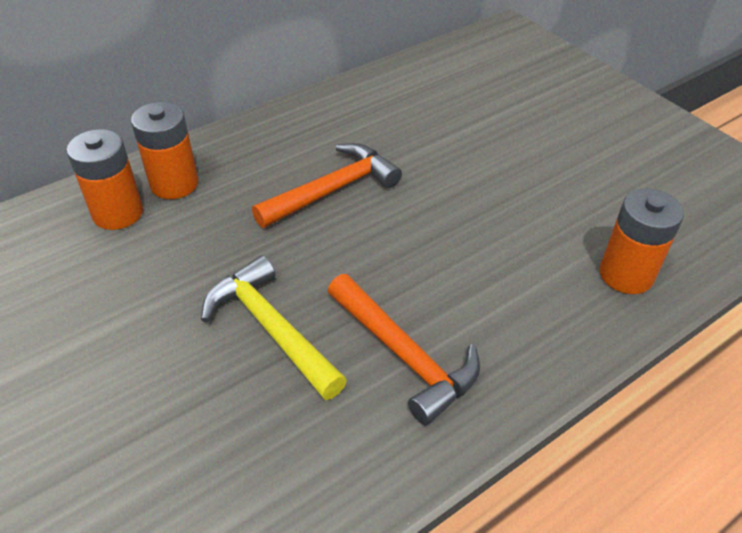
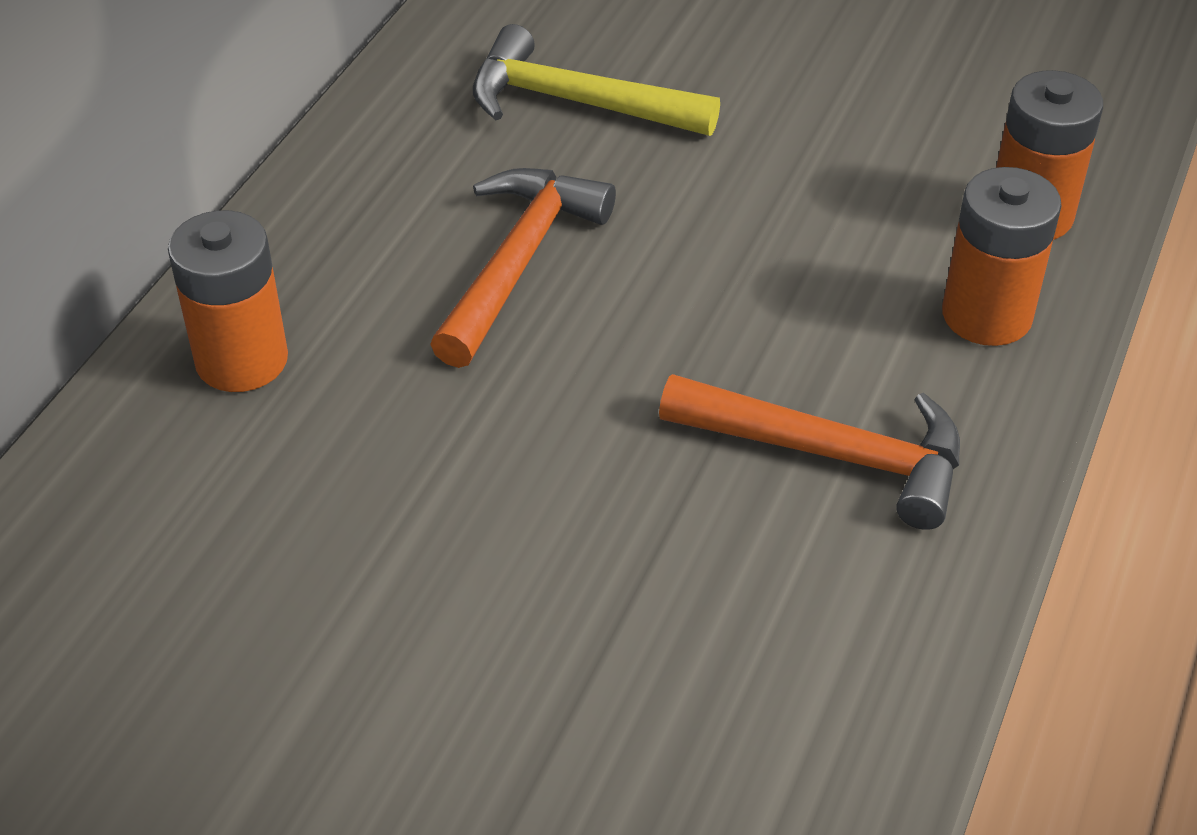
camera: 30 degrees left, 0 degrees up
orange battery [67,129,143,230] -> orange battery moved to [942,167,1062,346]
yellow hammer [201,255,347,400] -> yellow hammer moved to [473,24,720,136]

